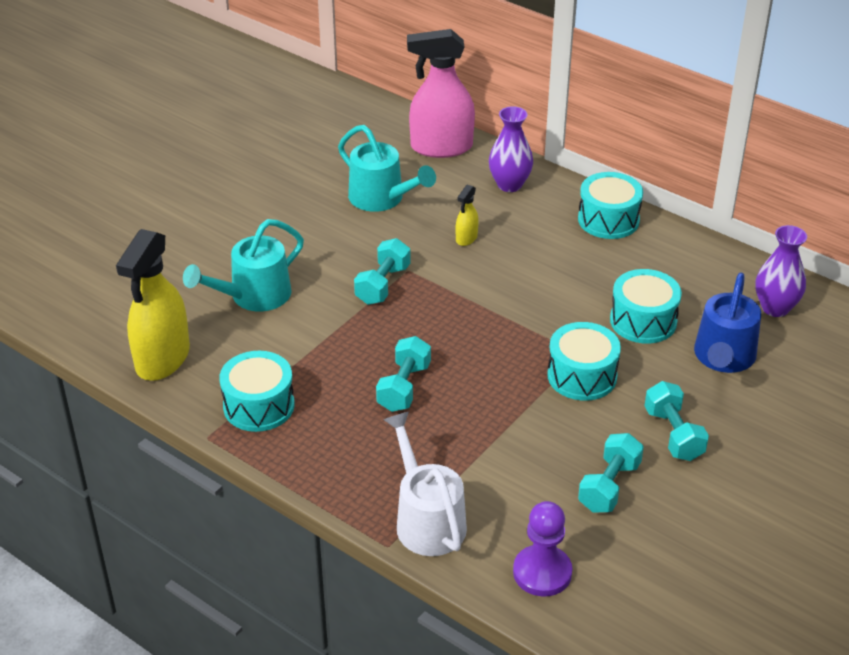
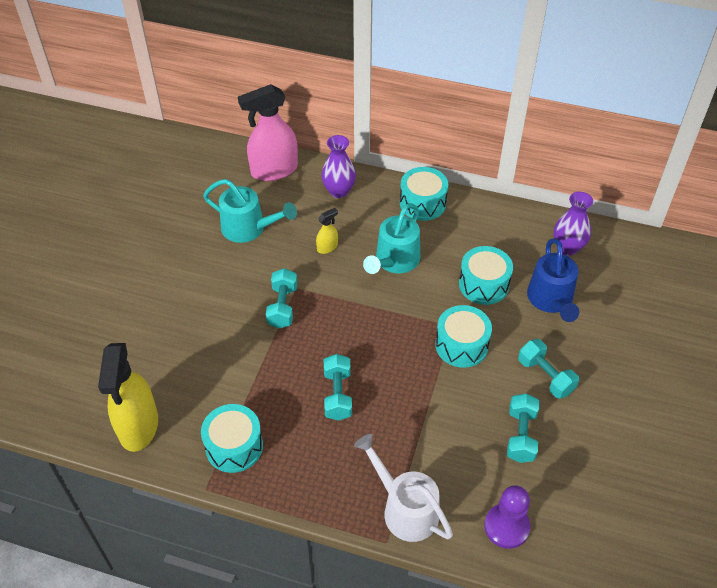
camera: 20 degrees left, 10 degrees up
turquoise watering can [183,219,304,312] -> turquoise watering can moved to [363,203,420,274]
yellow spray bottle [456,185,479,246] -> yellow spray bottle turned 135 degrees counterclockwise [316,208,338,254]

